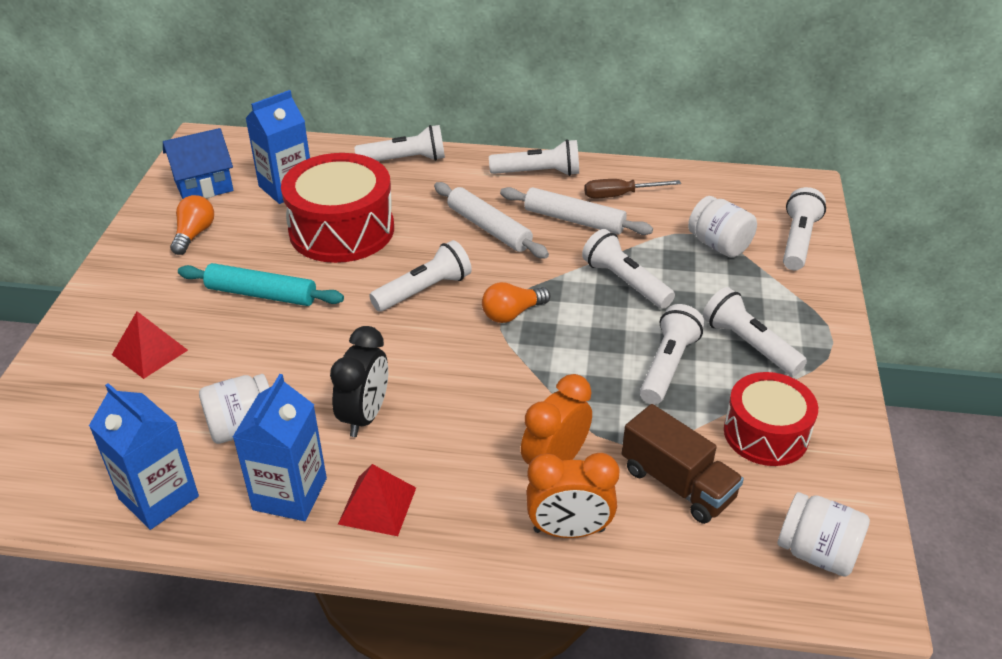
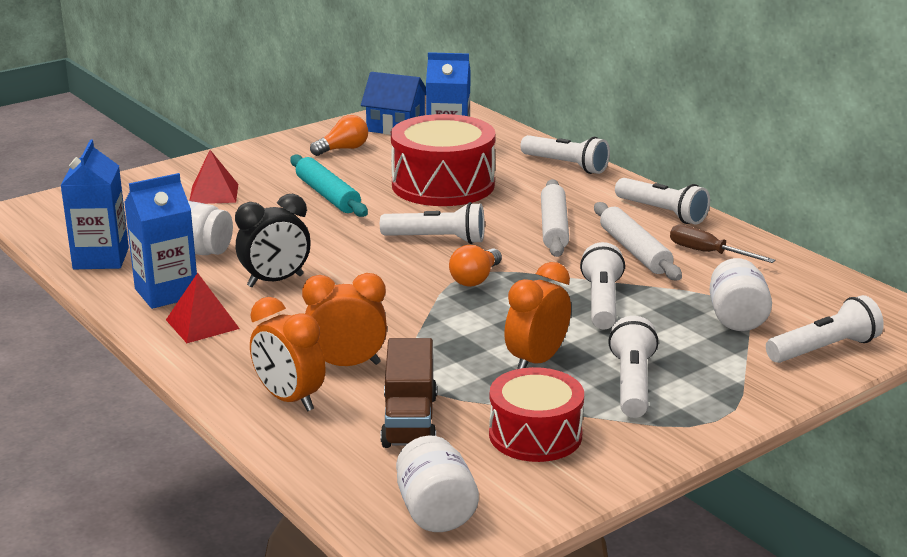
camera: 45 degrees right, 15 degrees down
orange light bulb [482,282,551,323] -> orange light bulb turned 75 degrees counterclockwise [449,245,502,287]
white flashlight [640,304,704,405] -> orange clock [504,262,571,369]

